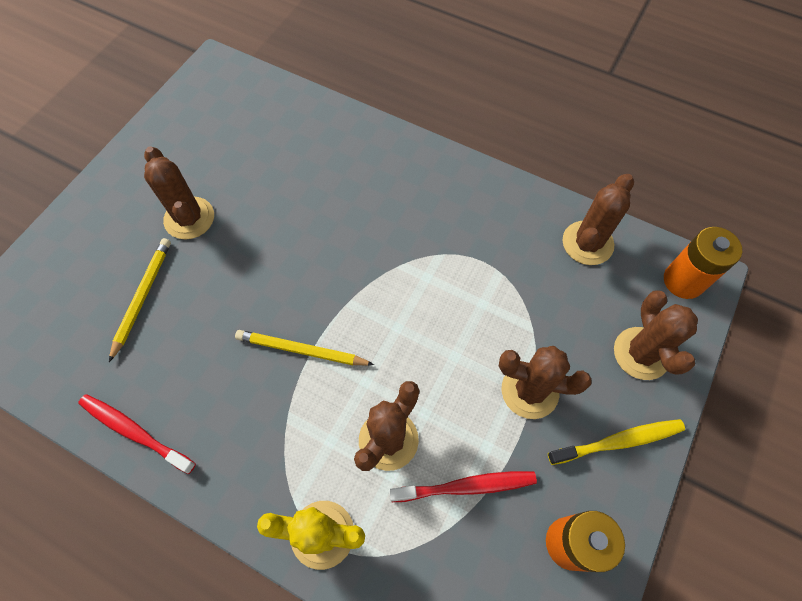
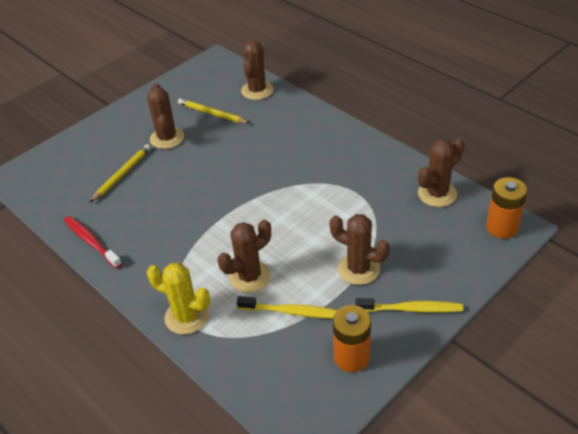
camera: 20 degrees right, 20 degrees down
yellow pencil [235,330,374,365] -> yellow pencil moved to [178,98,250,123]
red toothbrush [389,471,537,502] -> yellow toothbrush [237,296,337,319]
brown cactus [614,290,698,380] -> brown cactus moved to [241,40,274,100]

